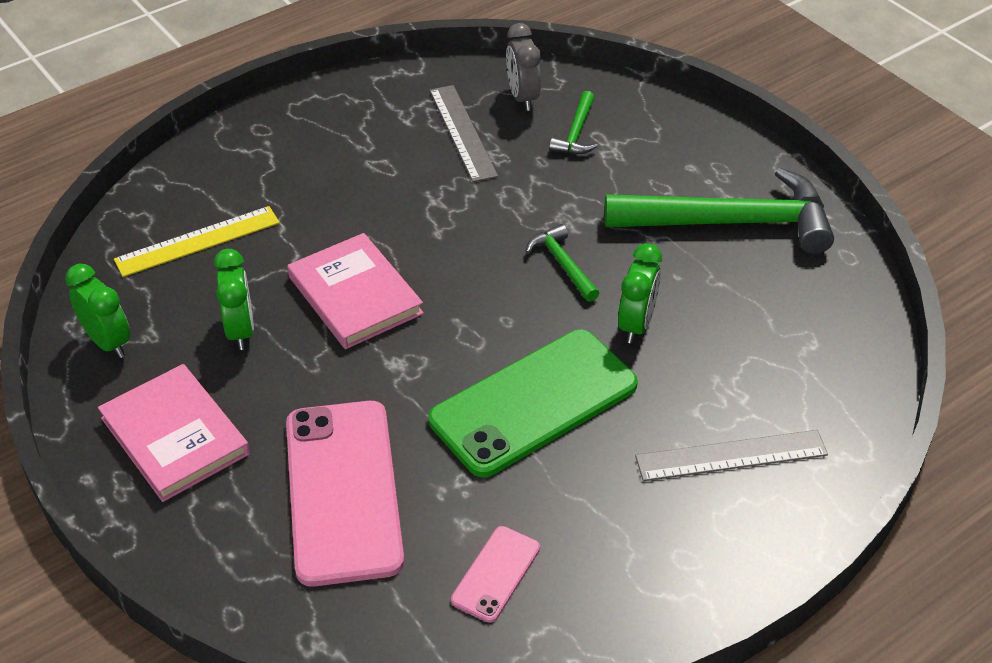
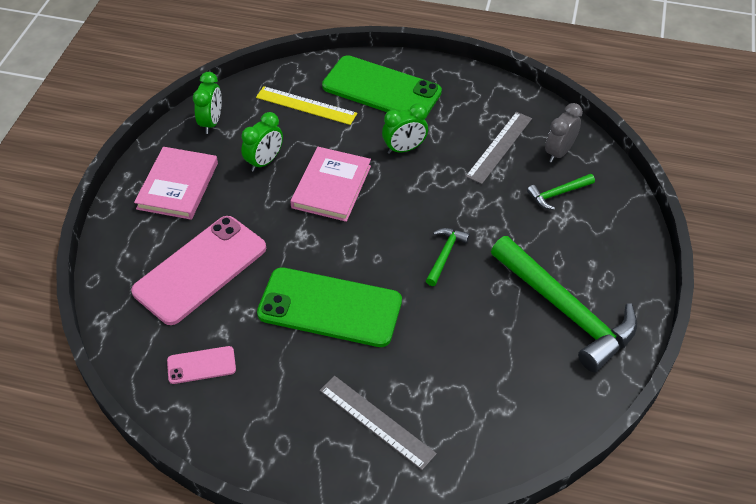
camera: 50 degrees right, 5 degrees up
green clock [618,243,662,343] -> green clock moved to [382,103,428,154]
none -> green phone [322,55,442,119]

